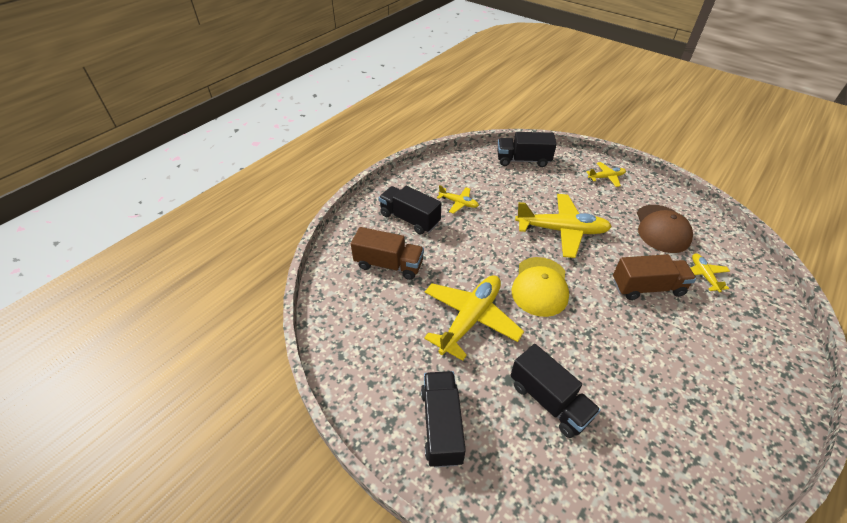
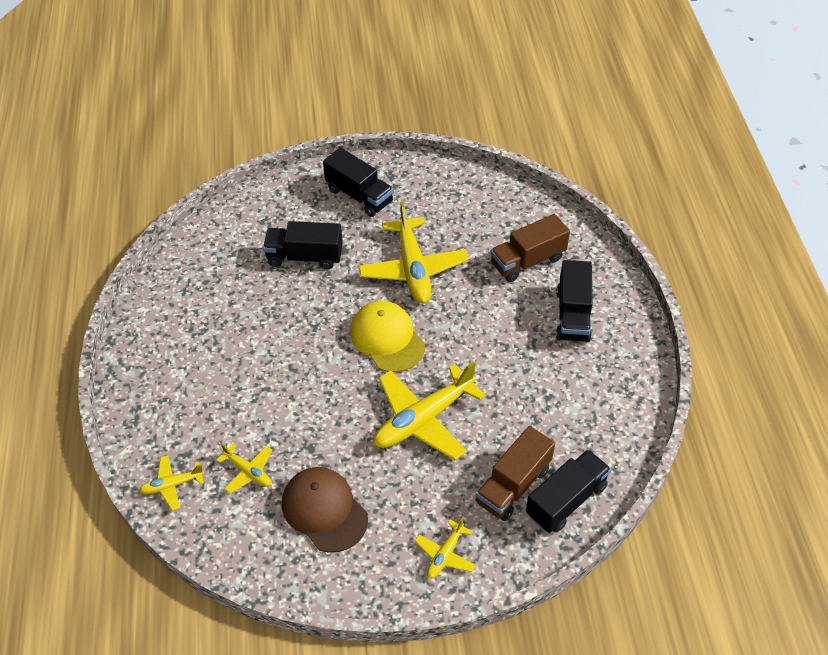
camera: 135 degrees right, 5 degrees up
black truck [379,186,441,234] -> black truck turned 105 degrees clockwise [556,260,593,342]
yellow plane [437,185,479,214] -> yellow plane moved to [139,455,204,511]
brown truck [613,254,696,300] -> brown truck moved to [475,426,555,521]

